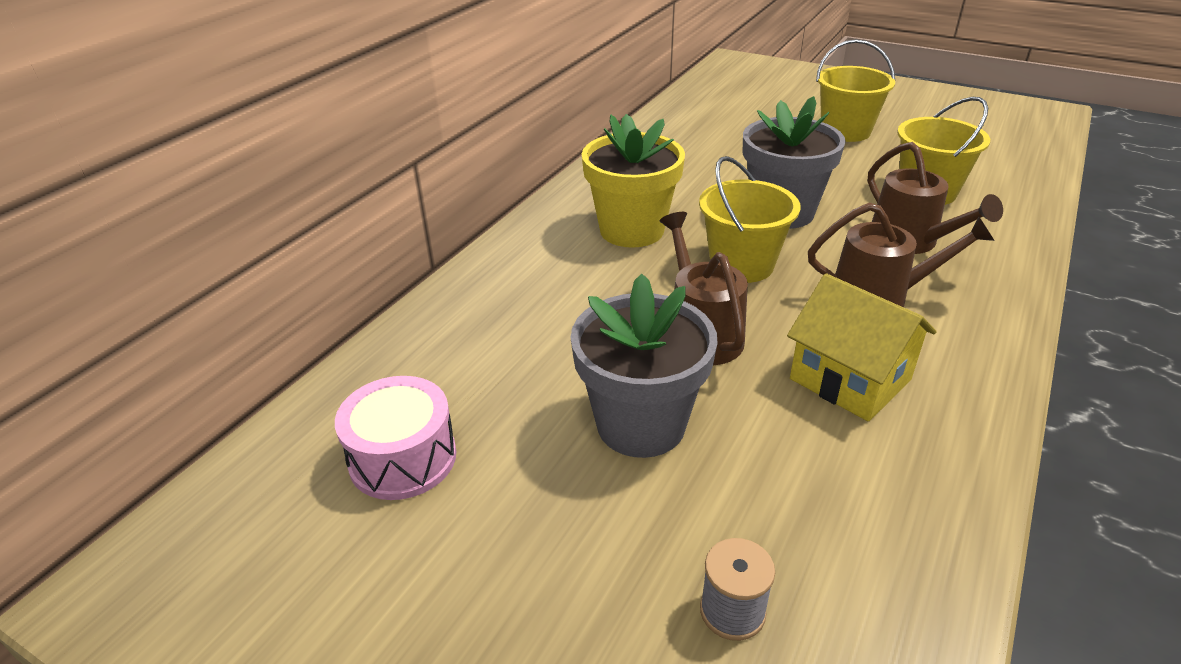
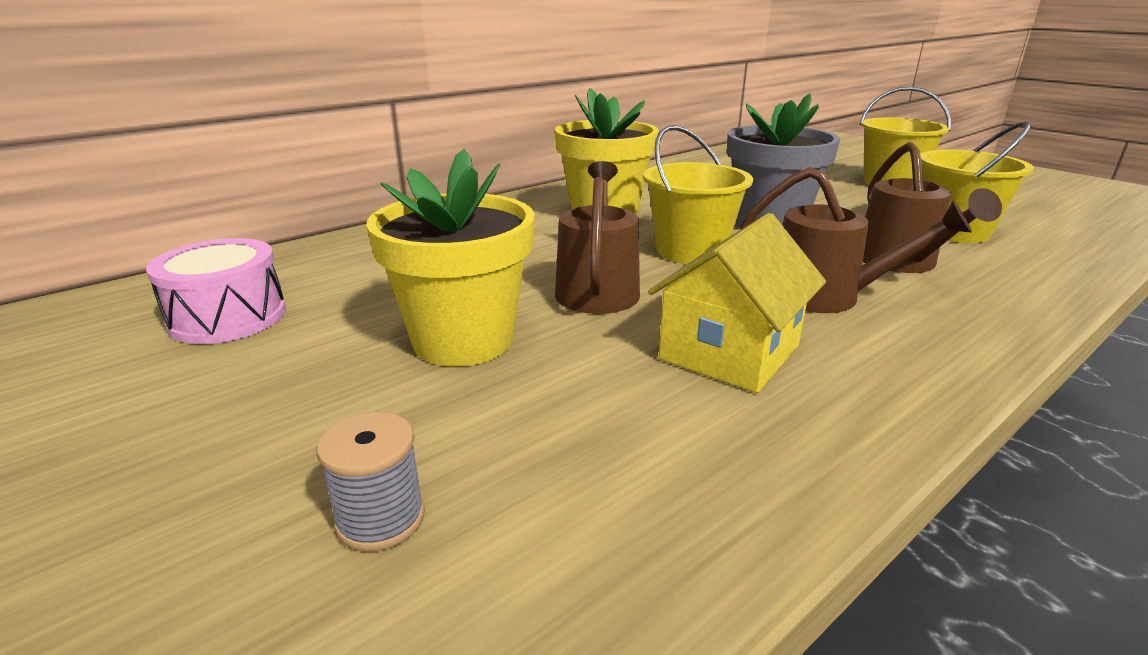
camera: 20 degrees right, 10 degrees down
grey flower pot [570,273,718,458] -> yellow flower pot [366,149,535,366]
yellow house [787,274,937,421] -> yellow house turned 60 degrees clockwise [648,213,826,393]

